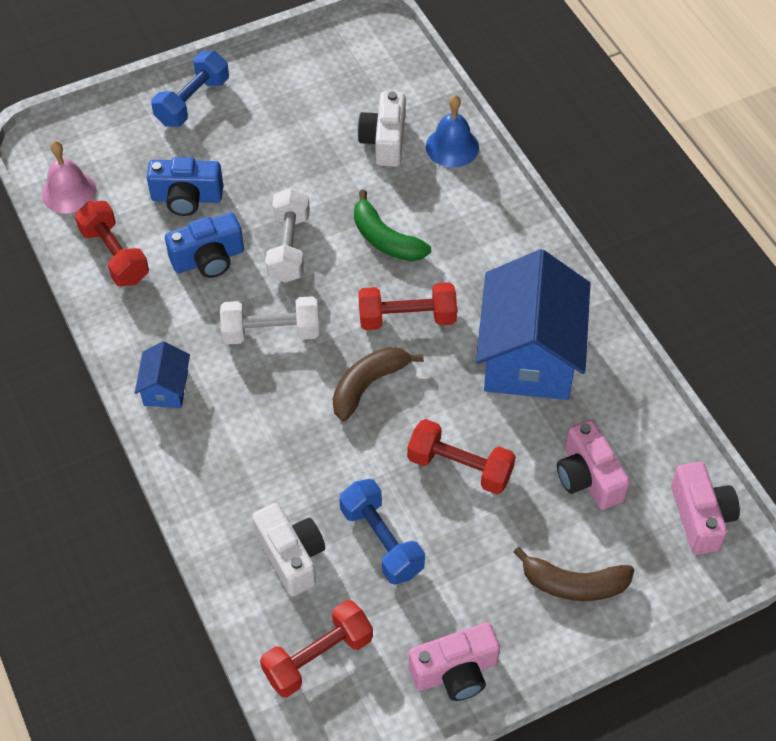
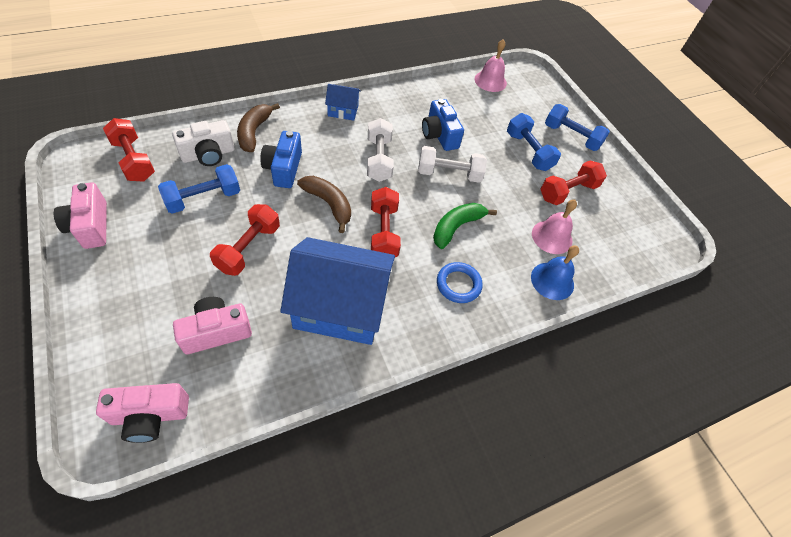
camera: 85 degrees right, 0 degrees up
red dumbbell [75,201,149,286] -> red dumbbell moved to [540,161,607,205]
blue camera [147,157,223,216] -> blue camera moved to [260,131,302,188]
white camera [358,91,405,167] -> pink bell [532,200,577,254]
brown banana [513,547,634,601] -> brown banana moved to [237,103,280,152]
none -> blue ring [437,262,483,303]
none -> blue dumbbell [507,113,561,171]

